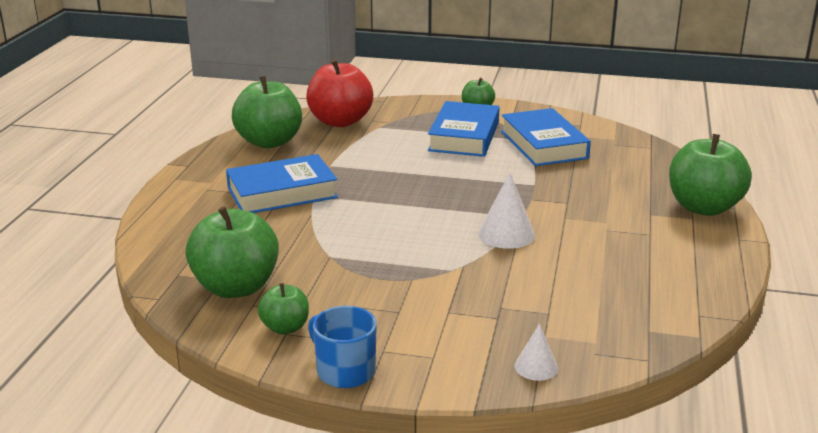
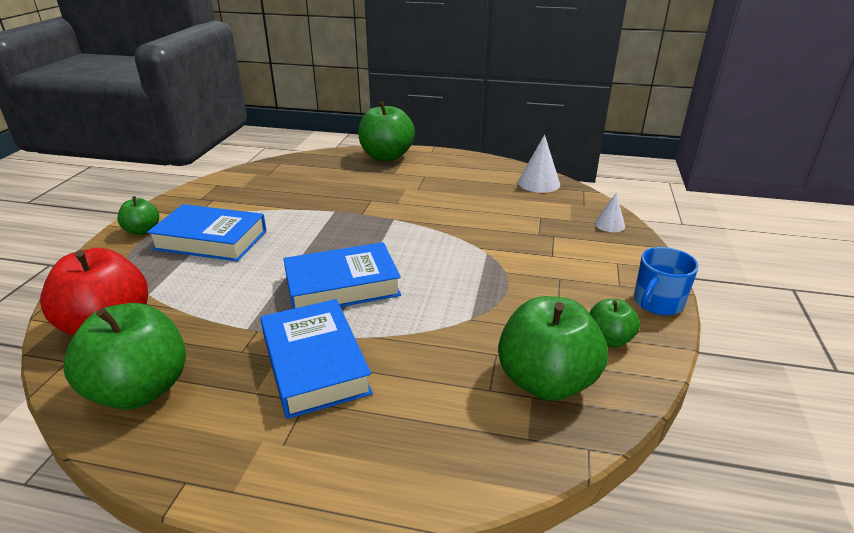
camera: 90 degrees left, 5 degrees up
white cone [478,173,535,249] -> white cone moved to [518,135,560,193]
blue book [501,108,591,166] -> blue book moved to [283,242,401,309]

